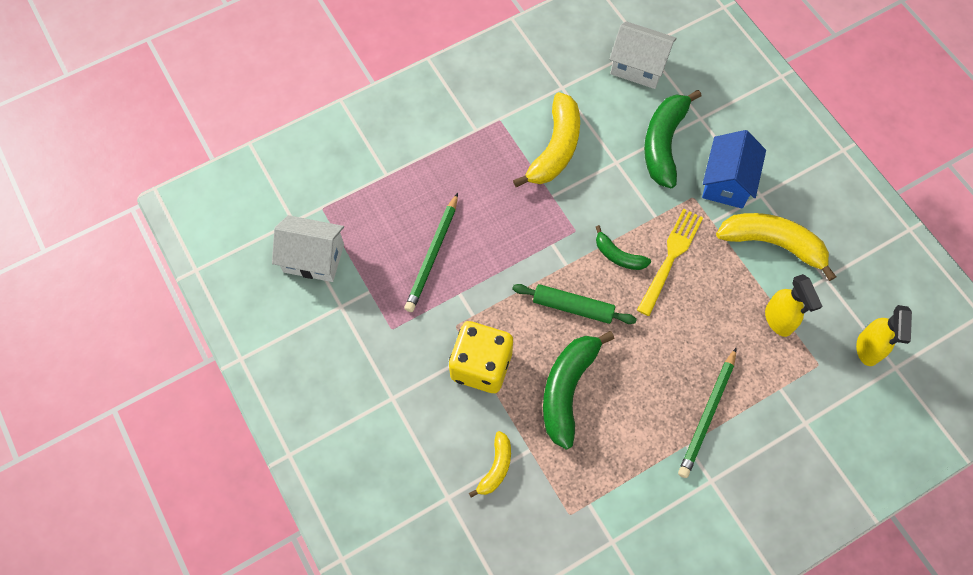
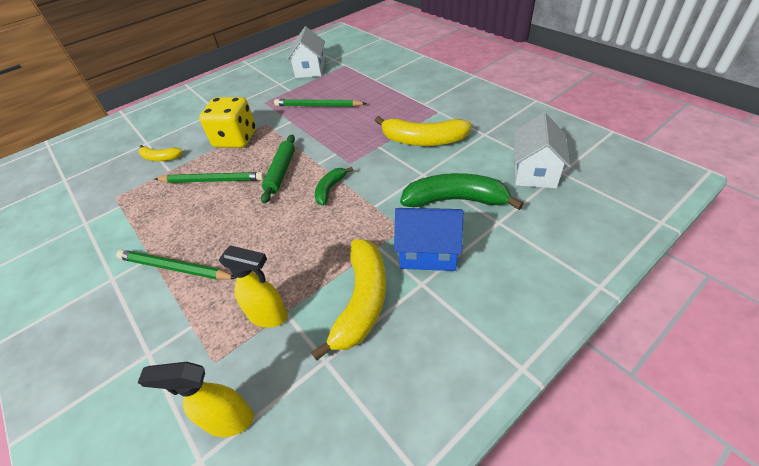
camera: 85 degrees right, 20 degrees down
green banana [543,331,614,450] -> green pencil [155,172,264,183]
yellow fork [637,209,703,316] -> none
yellow spray bottle [765,274,822,337] -> yellow spray bottle turned 135 degrees counterclockwise [219,245,288,327]

